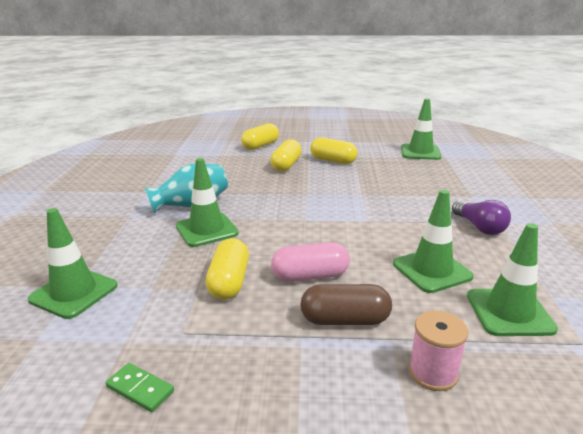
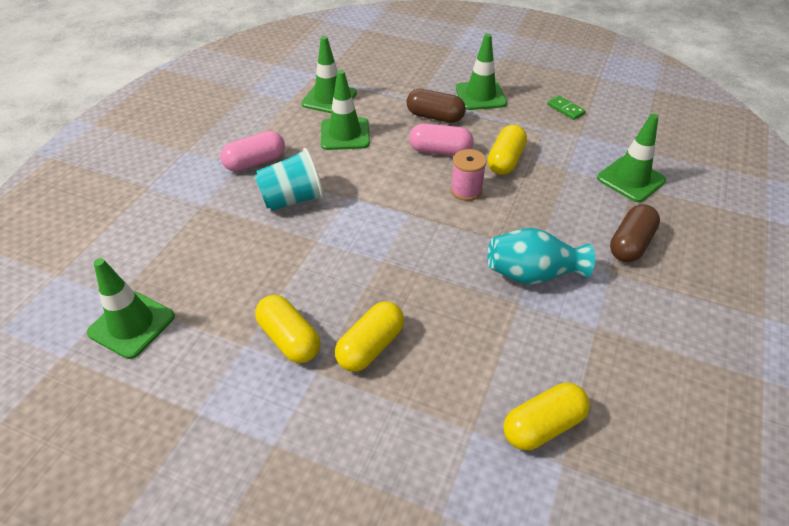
camera: 160 degrees left, 20 degrees up
green traffic cone [176,158,239,247] -> green traffic cone moved to [456,33,507,110]
yellow capsule [241,123,279,150] -> yellow capsule moved to [503,383,590,450]
pink spool [409,311,468,391] -> pink spool moved to [451,149,487,201]
purple light bulb [452,200,511,235] -> pink capsule [220,131,285,172]
none -> turquoise cup [254,148,324,211]
none -> brown capsule [610,204,660,262]

